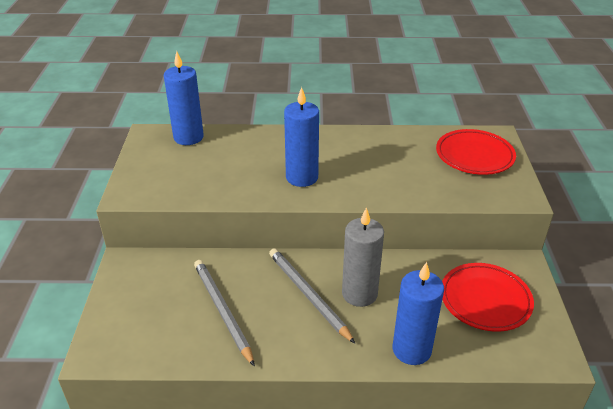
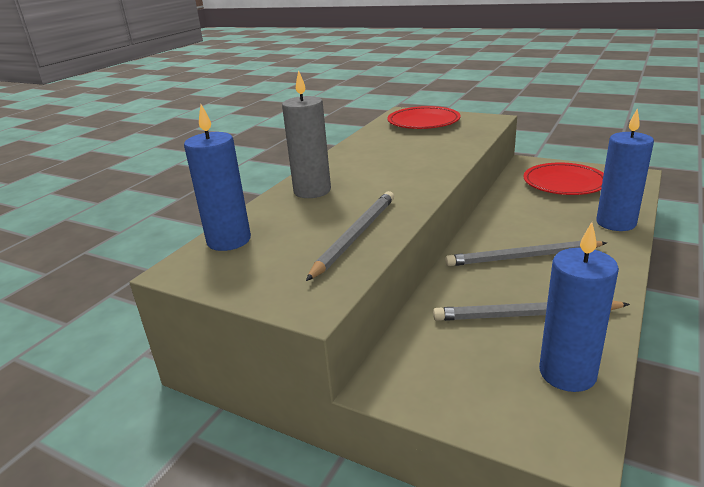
camera: 60 degrees left, 10 degrees down
blue candle [284,87,319,187] -> blue candle moved to [539,222,619,392]
grey candle [342,207,384,307] -> grey candle moved to [282,70,331,198]
none -> grey pencil [306,191,394,281]

